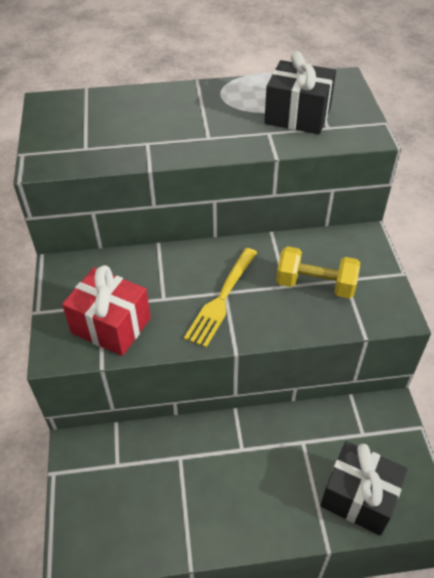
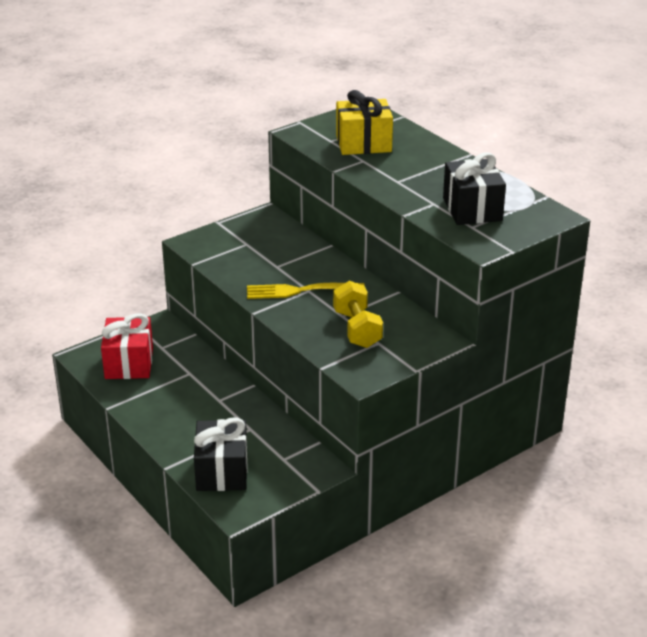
camera: 60 degrees right, 15 degrees down
red gift [62,265,151,356] -> red gift moved to [101,313,153,379]
none -> yellow gift [336,90,393,155]

